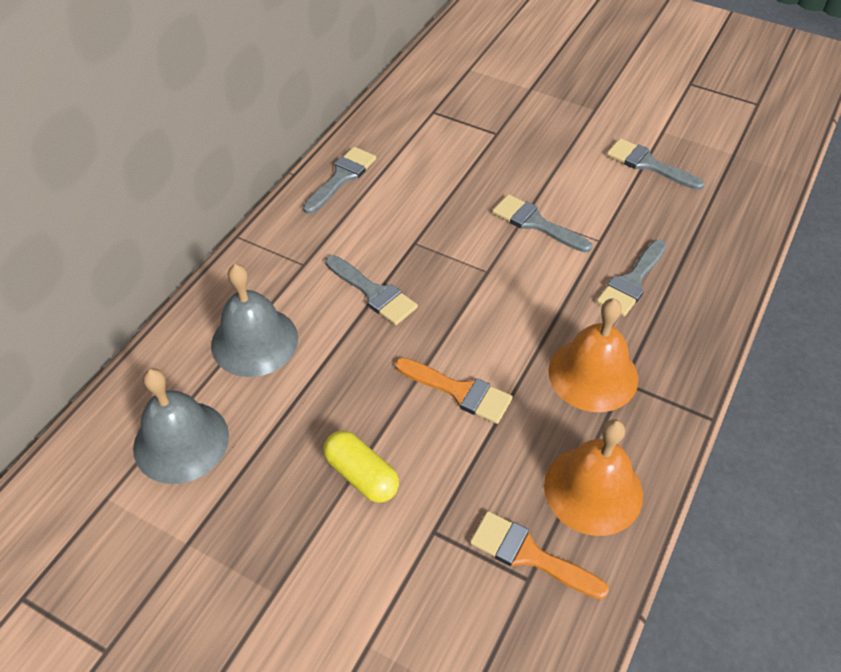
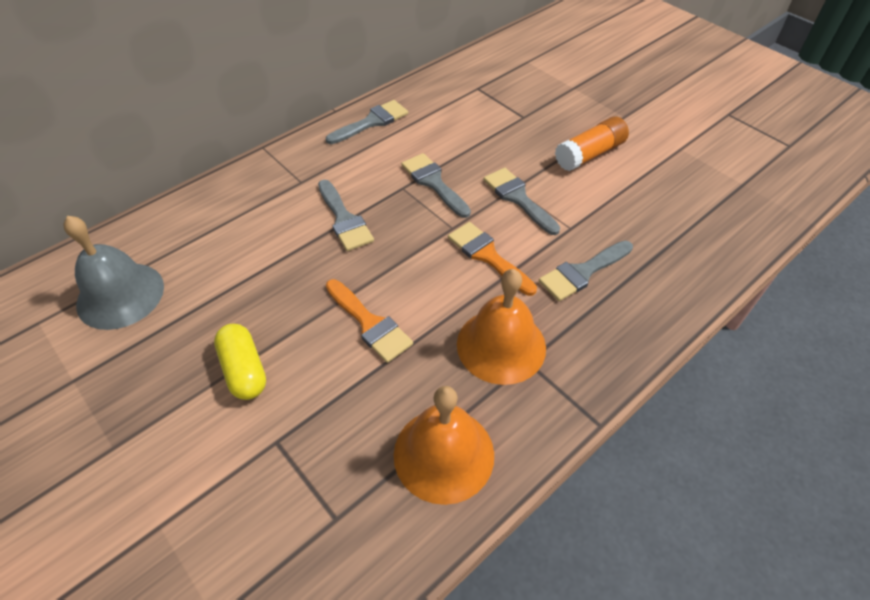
camera: 20 degrees right, 0 degrees up
grey bell [211,264,298,377] -> none
orange brush [470,511,609,599] -> orange brush moved to [448,222,537,296]
grey brush [607,138,705,190] -> grey brush moved to [401,153,471,218]
none -> orange glue stick [555,116,629,171]

